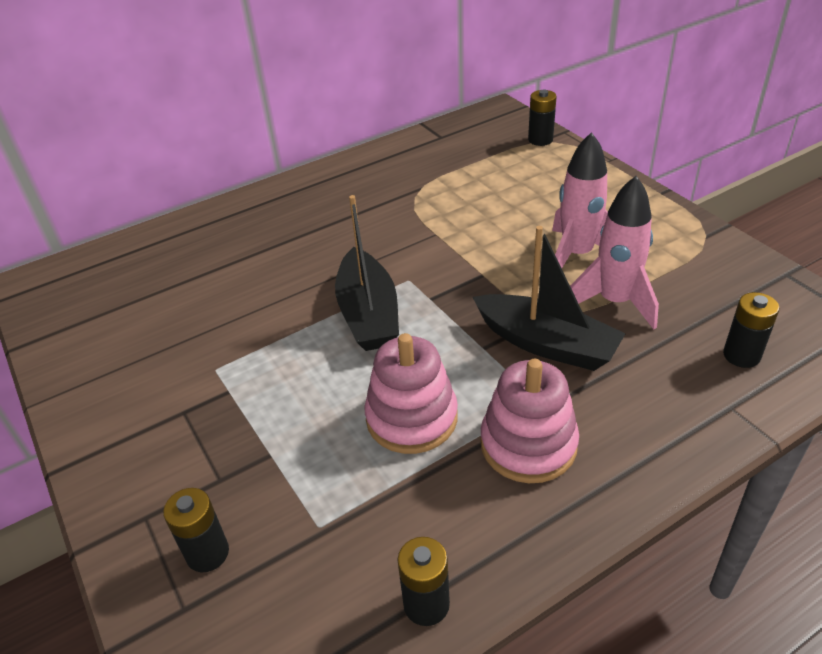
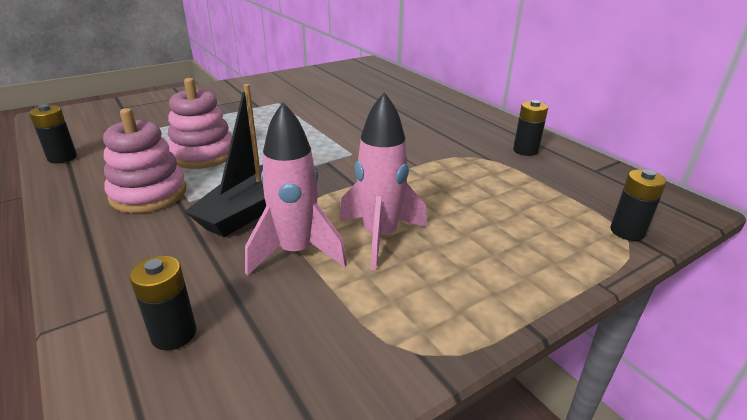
camera: 85 degrees right, 10 degrees down
black battery [163,488,229,572] -> black battery moved to [513,100,548,156]
black boat [335,195,399,351] -> none

